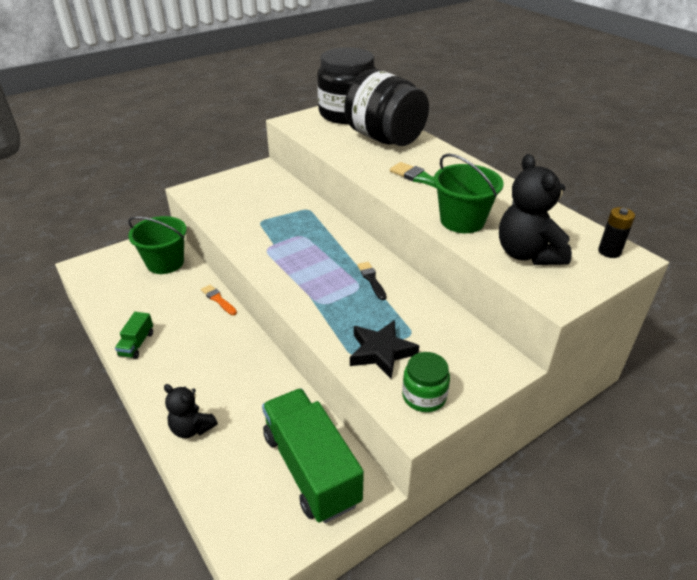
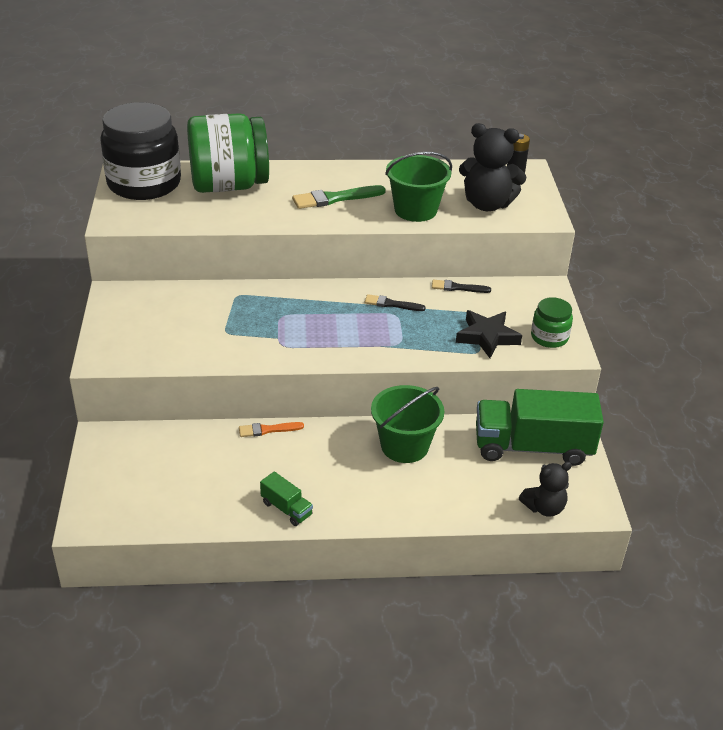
camera: 60 degrees left, 0 degrees up
green bucket [128,216,187,274] -> green bucket moved to [371,385,444,463]
black teddy bear [164,384,218,438] -> black teddy bear moved to [519,462,572,517]
black jar [345,69,429,146] -> green jar [187,113,269,193]
none -> black brush [432,280,491,293]

